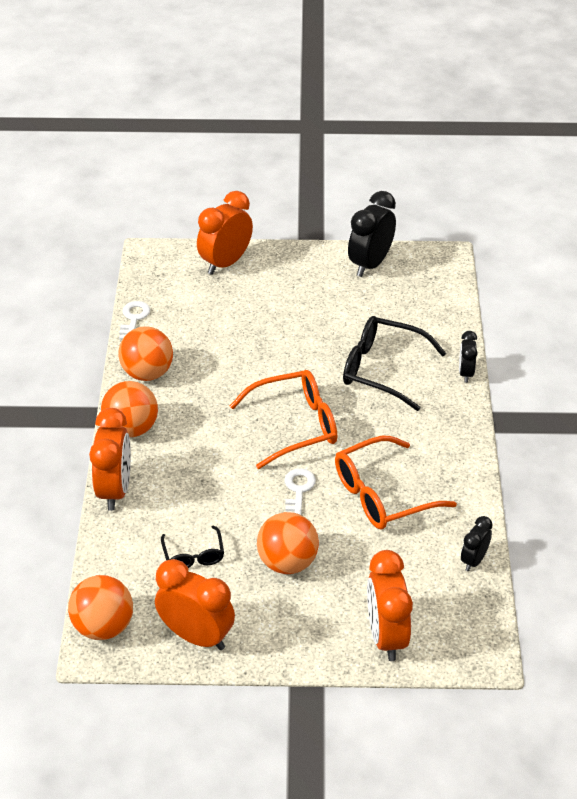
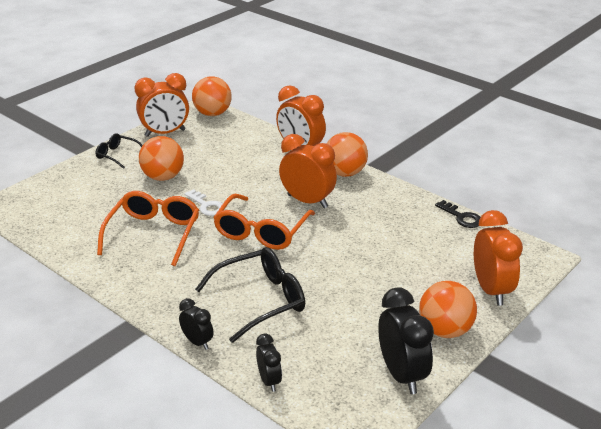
camera: 130 degrees right, 10 degrees down
orange ball [118,327,173,381] -> orange ball moved to [419,281,477,338]
white key [119,301,150,340] -> black key [435,200,481,228]
black glasses [161,525,224,568] -> black glasses moved to [95,134,143,169]
orange clock [367,550,413,661] -> orange clock moved to [279,134,337,208]
black clock [461,516,493,571] -> black clock moved to [256,333,282,392]

